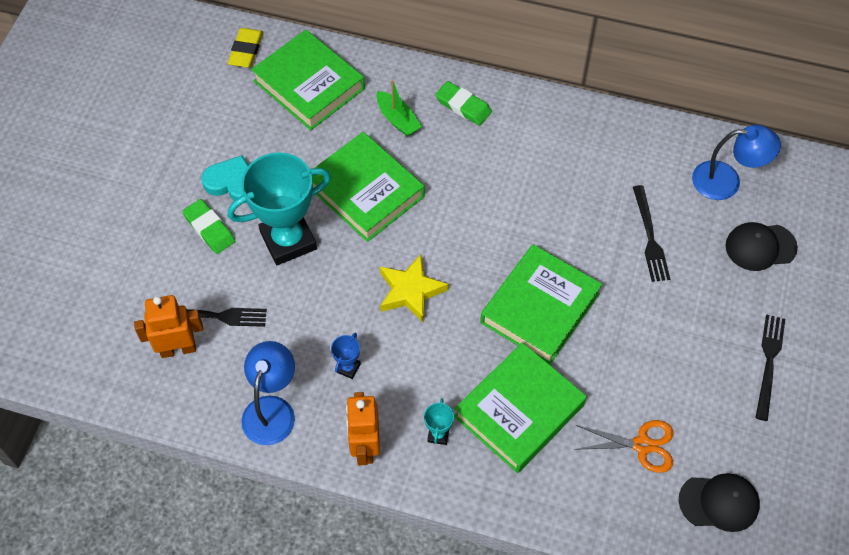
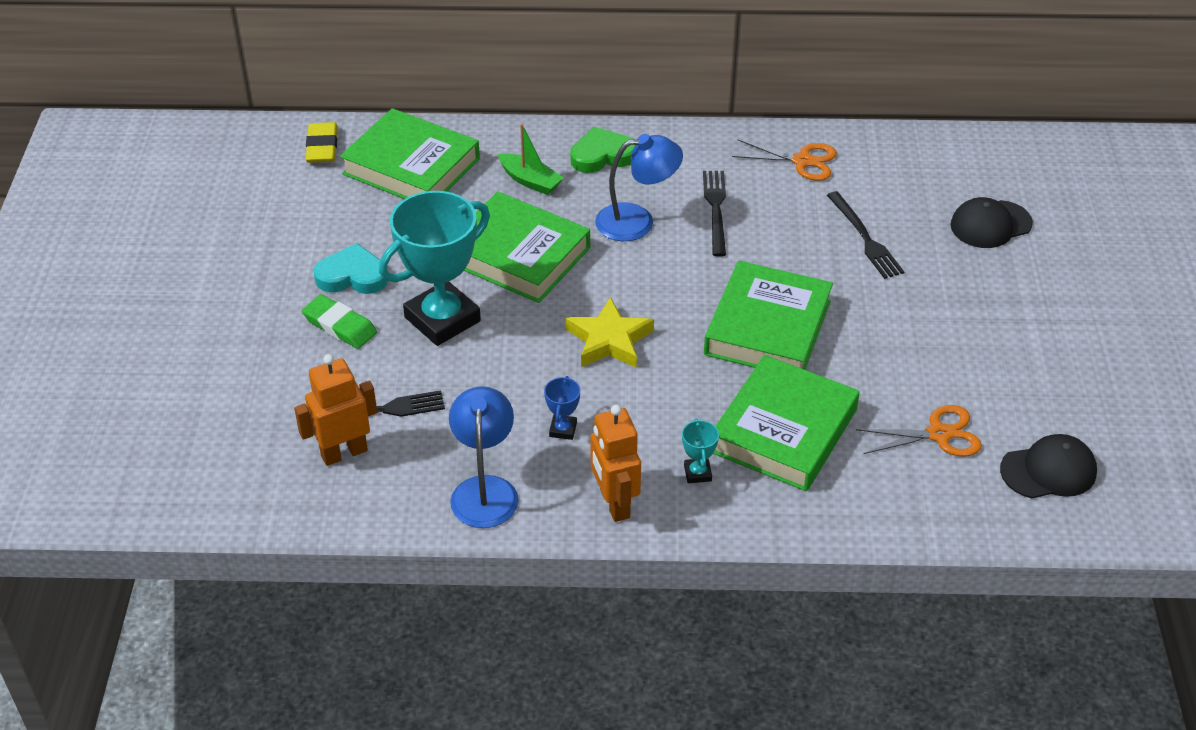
camera: 15 degrees left, 15 degrees down
green eraser [435,81,492,126] -> green heart [570,127,635,173]
blue lamp [692,125,781,200] -> blue lamp moved to [595,134,683,241]
black fork [755,314,785,421] -> black fork moved to [703,171,726,257]
none -> orange scissors [732,139,837,181]

